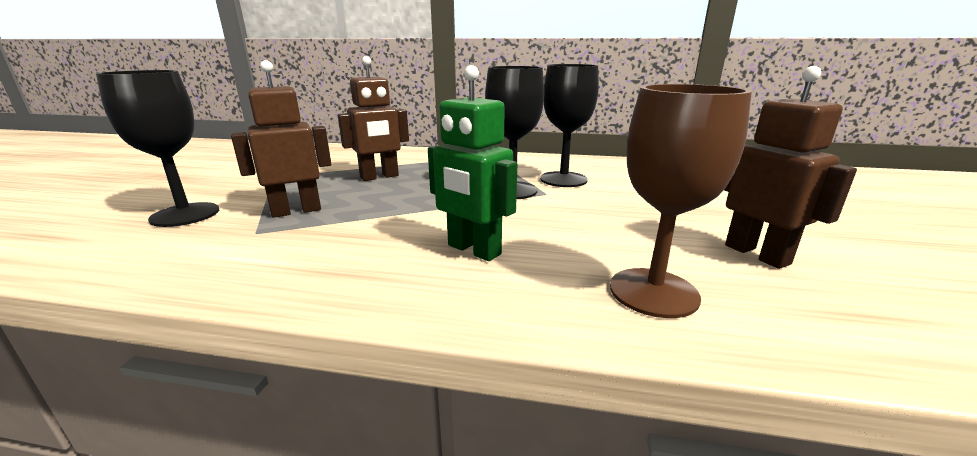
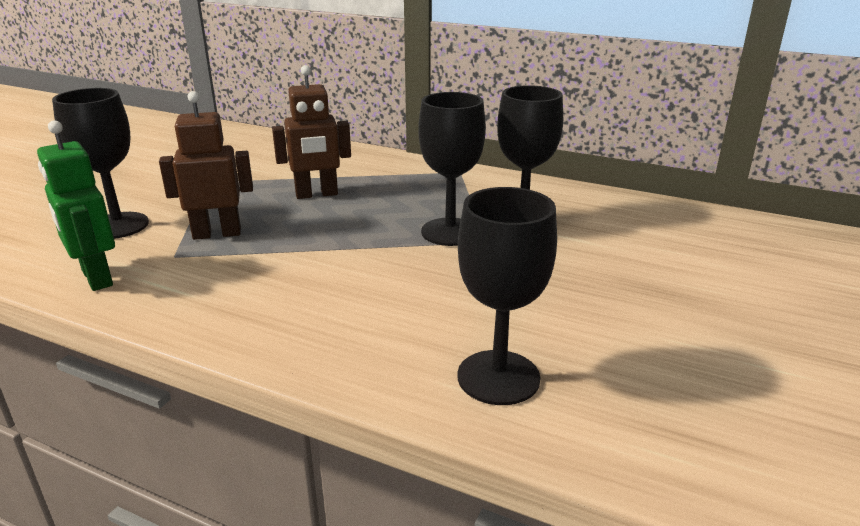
camera: 15 degrees right, 5 degrees up
green robot [428,65,517,261] -> green robot moved to [37,120,115,291]
brown goblet [610,84,752,318] -> black goblet [457,187,557,405]
brown robot [724,66,857,269] -> none

